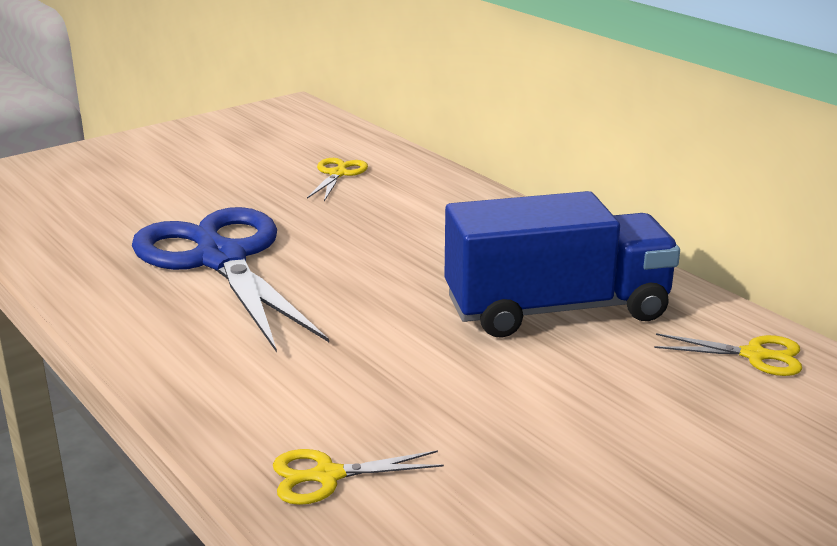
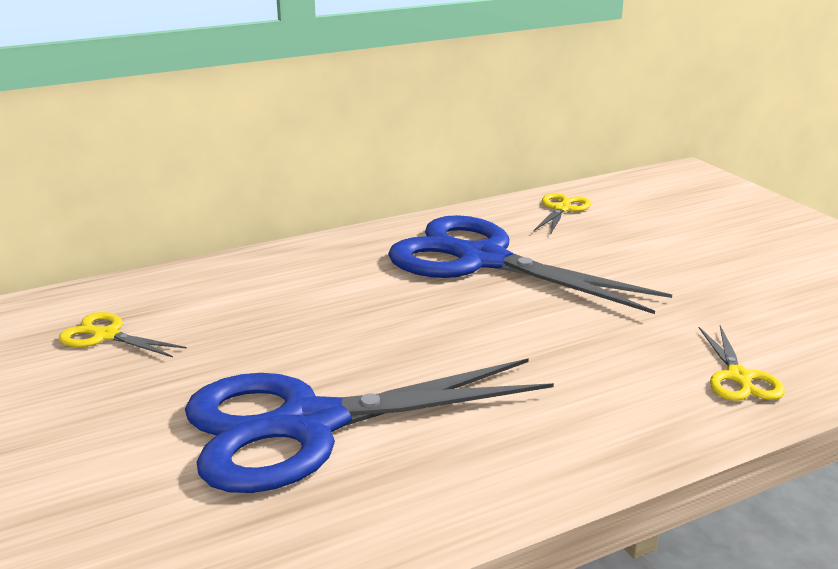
camera: 80 degrees left, 0 degrees up
blue truck [445,191,680,338] -> blue scissors [388,215,672,314]

